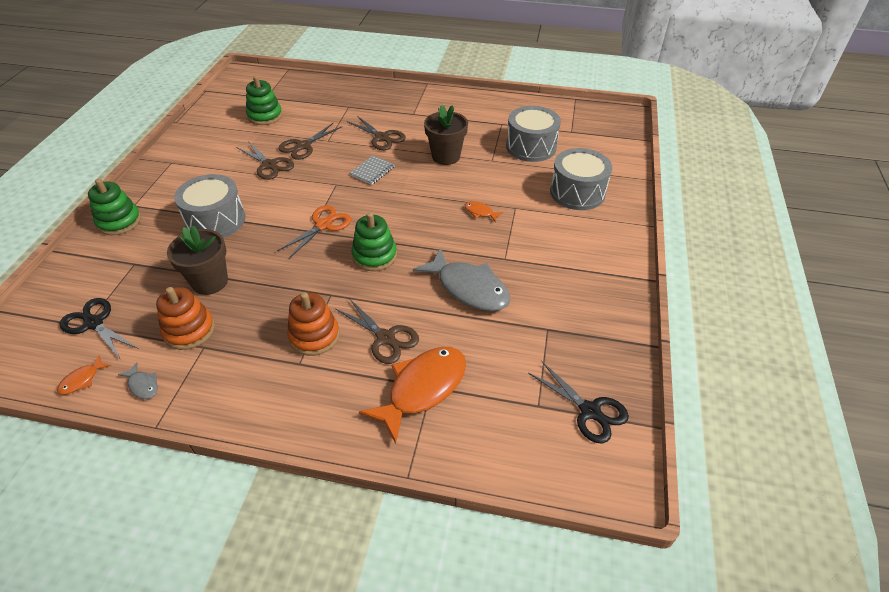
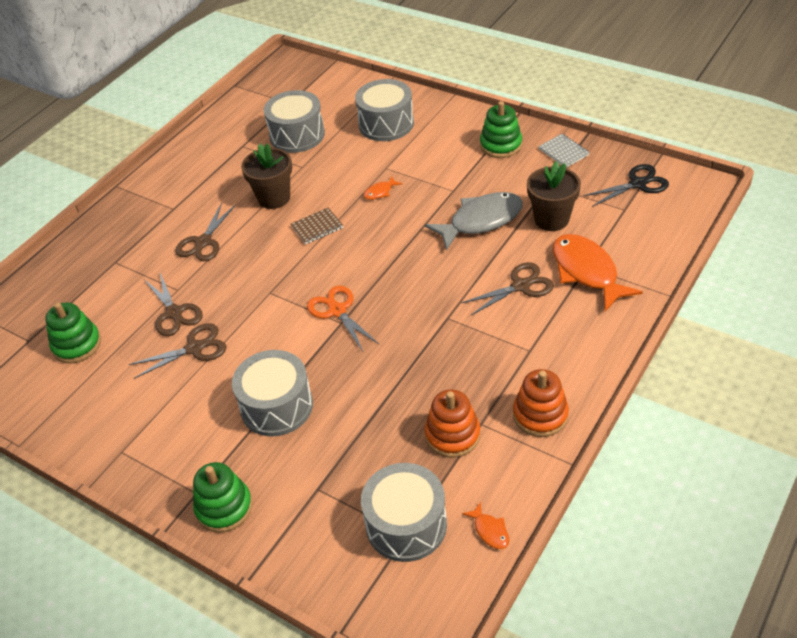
camera: 65 degrees left, 0 degrees up
black scissors [60,298,139,360] -> grey drum [361,463,447,562]
grey fish [118,362,158,399] -> none
brown flower pot [167,226,228,295] -> brown flower pot moved to [527,161,581,231]
orange stacking toy [287,293,340,356] -> orange stacking toy moved to [513,369,569,437]
brown scissors [347,116,406,150] -> brown scissors turned 135 degrees clockwise [175,202,236,261]
grey notebook [350,155,395,185] -> grey notebook moved to [538,134,590,168]
green stacking toy [351,212,397,271] -> green stacking toy moved to [480,101,522,158]
none -> brown notebook [291,208,343,244]

